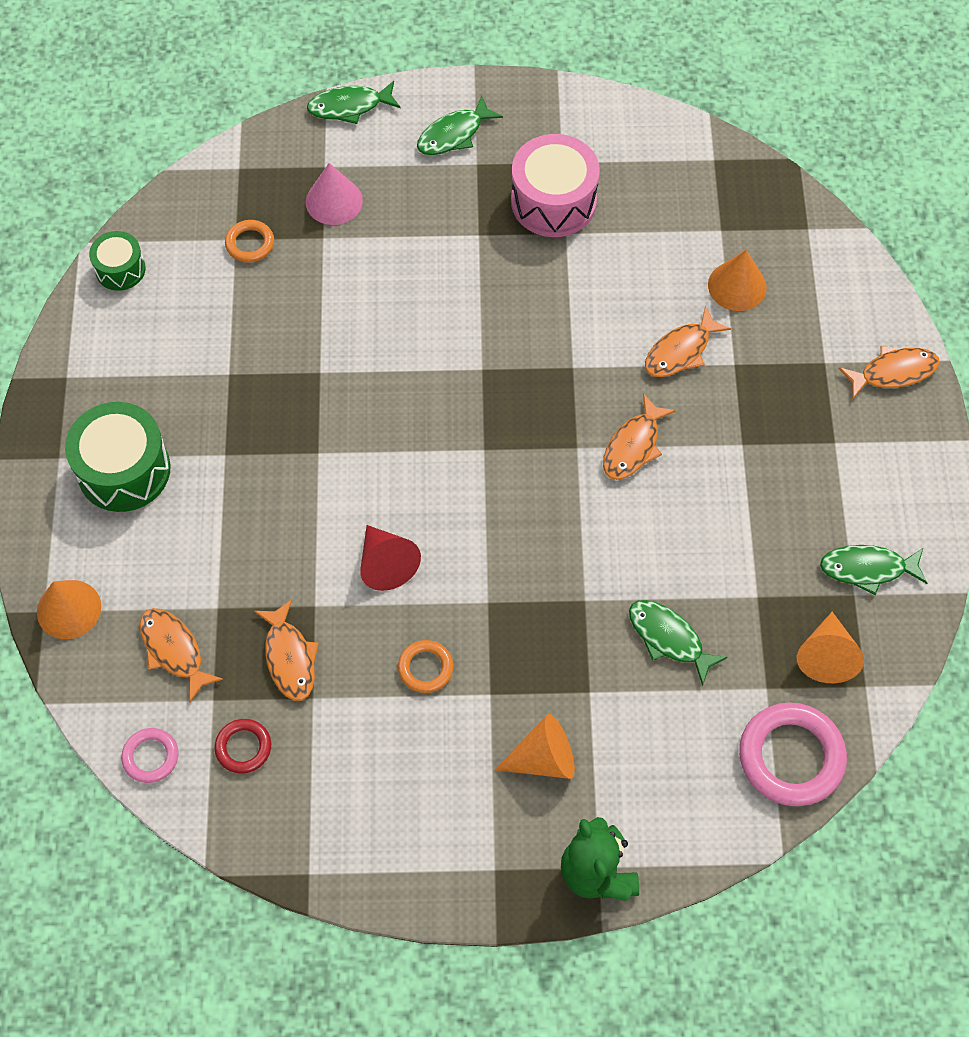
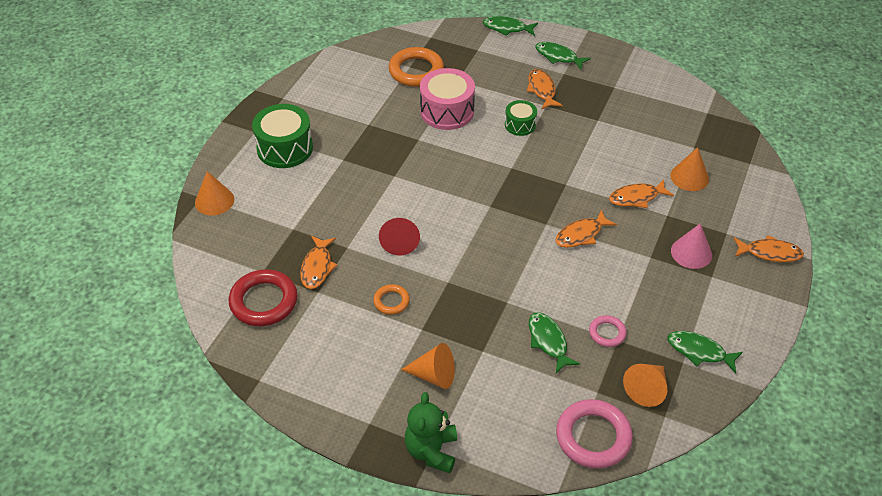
camera: 25 degrees right, 15 degrees down
green drum [89,231,146,291] -> green drum moved to [505,100,537,136]
pink ring [121,728,179,783] -> pink ring moved to [589,315,627,347]
orange fish [140,608,223,702] -> orange fish moved to [527,69,563,109]
red ring [214,719,271,774] -> red ring [229,269,297,326], size x1.88
orange ring [225,220,274,263] -> orange ring [389,47,444,87], size x1.88
pink cone [306,163,363,225] -> pink cone moved to [671,223,712,269]
green fish [417,96,503,155] -> green fish turned 45 degrees clockwise [535,42,591,70]
pink drum [511,134,600,237] -> pink drum moved to [420,68,475,130]

